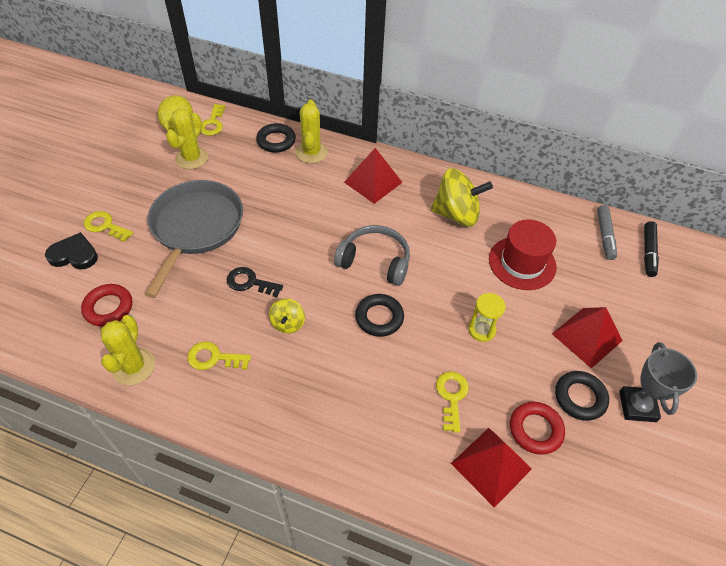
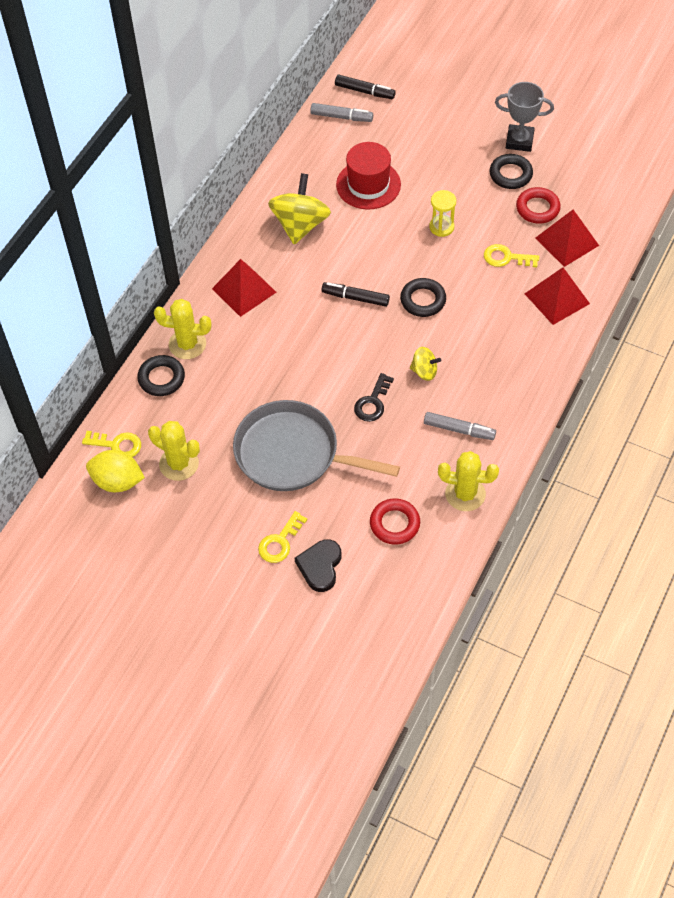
camera: 80 degrees left, 5 degrees up
yellow key [187,342,251,370] -> grey marker [424,412,496,440]
grey headphones [334,225,410,286] -> black marker [322,282,390,307]
red pyramid [552,307,622,368] -> red pyramid moved to [525,267,590,325]

